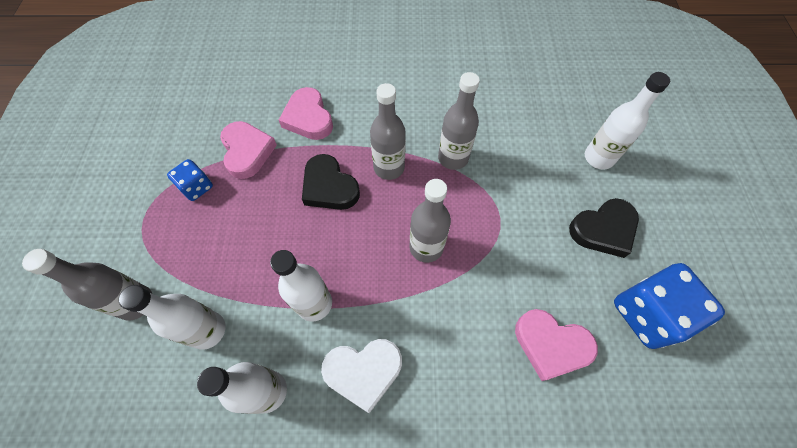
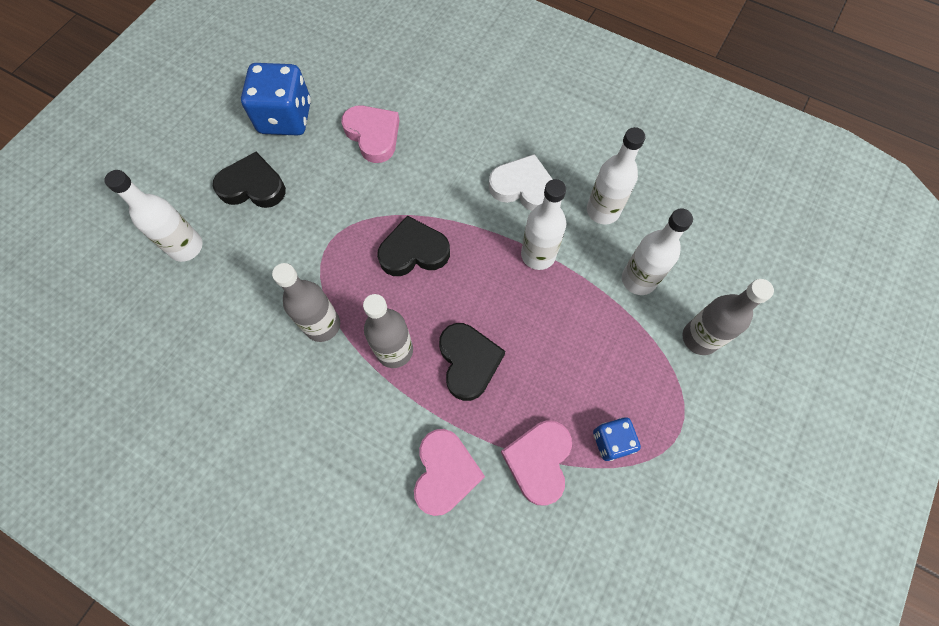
camera: 150 degrees left, 5 degrees up
grey bottle [409,179,451,263] -> black heart [377,216,450,276]

